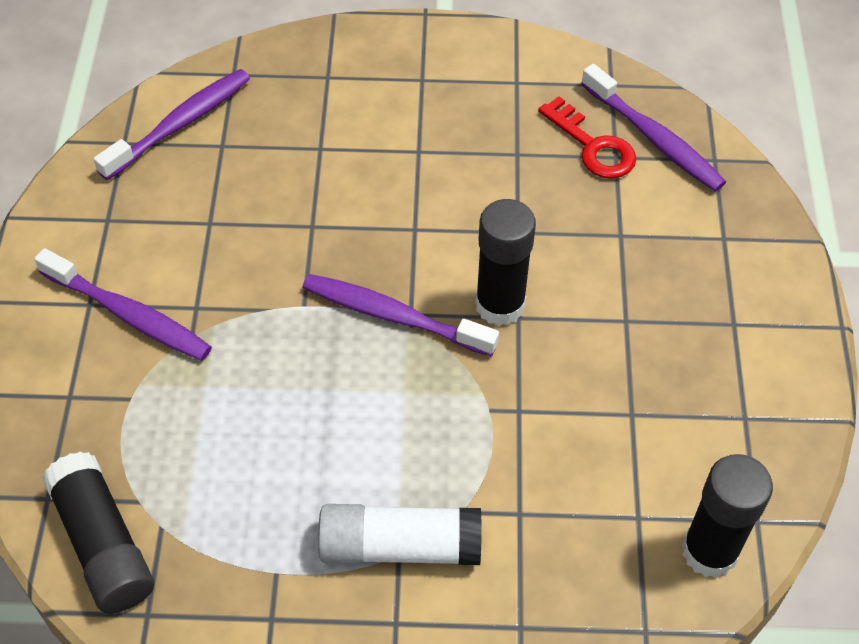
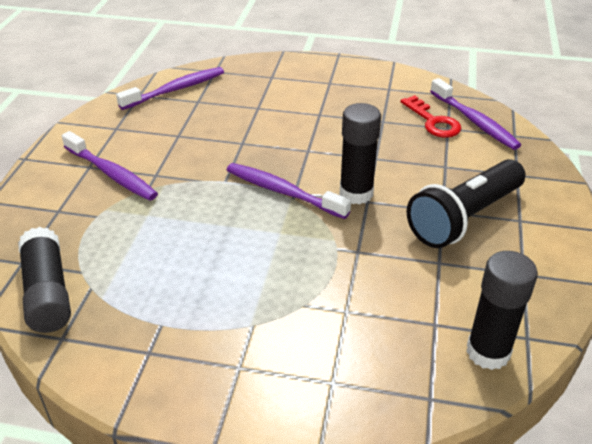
camera: 10 degrees right, 15 degrees down
white glue stick [318,504,482,565] -> none
none -> black flashlight [407,159,525,248]

